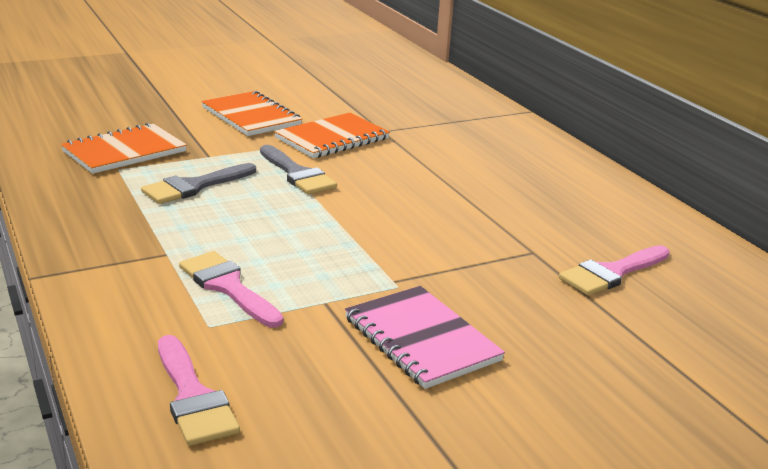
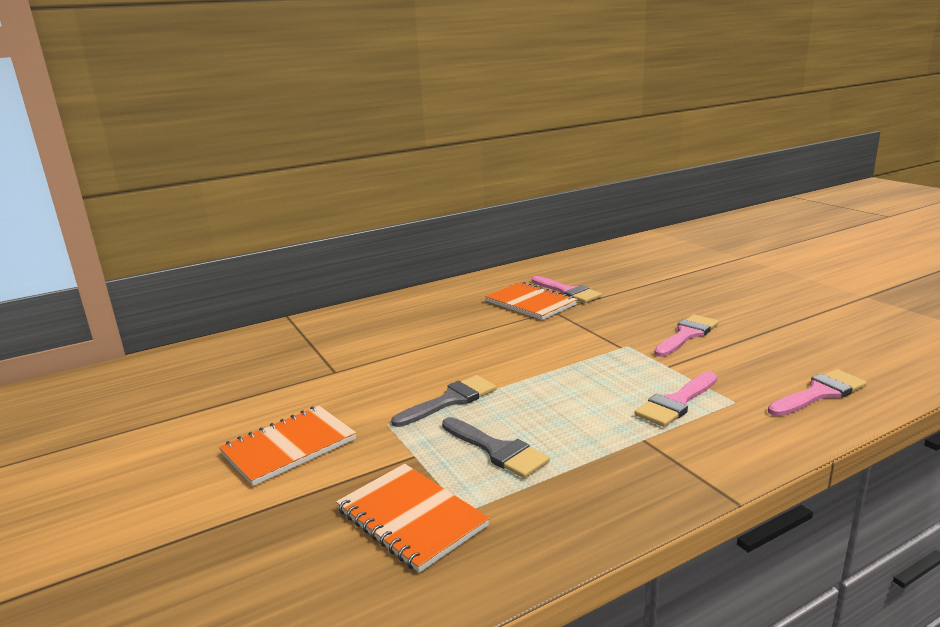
camera: 90 degrees left, 5 degrees down
orange notebook [274,113,390,158] -> orange notebook moved to [485,282,578,320]
pink notebook [345,286,505,389] -> pink brush [654,314,719,357]

